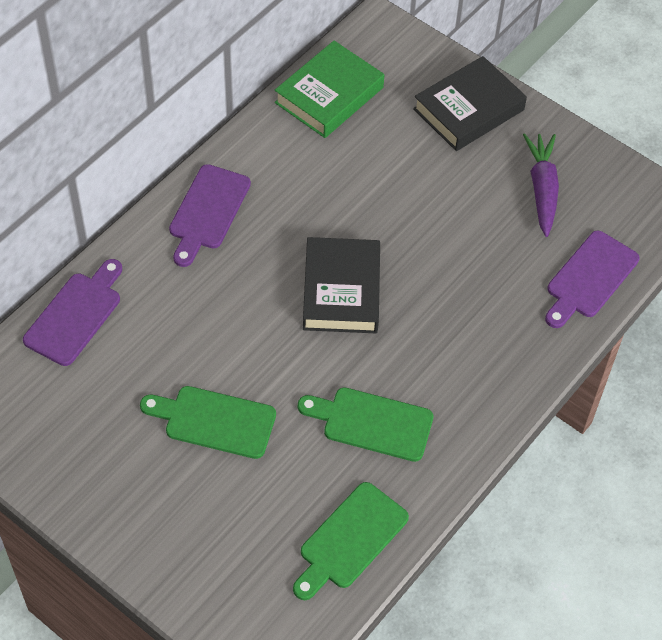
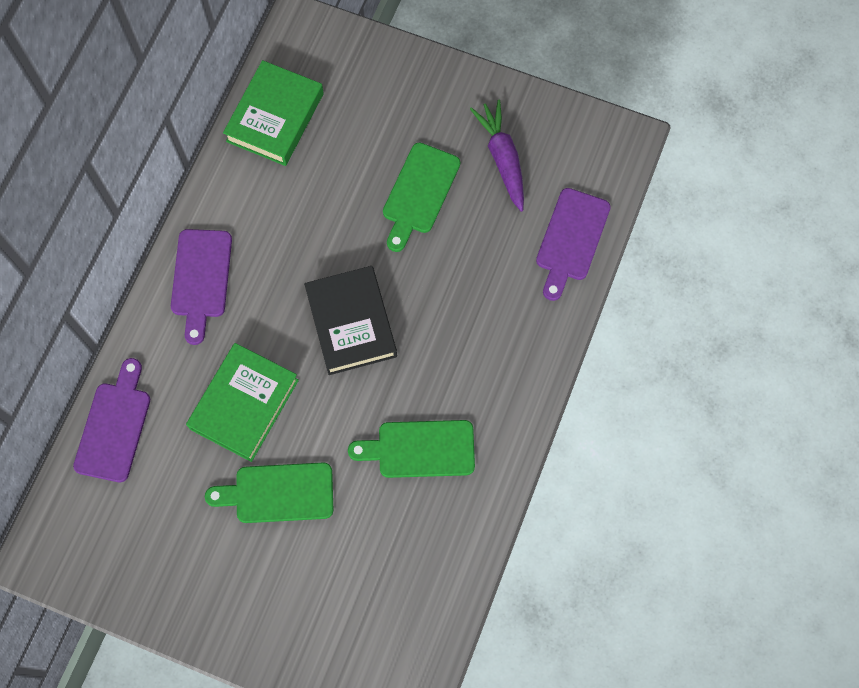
camera: 15 degrees left, 15 degrees up
green cutting board [293,482,409,600] -> green cutting board moved to [383,143,460,252]
black book [413,56,527,151] -> none
none -> green book [186,343,299,462]

